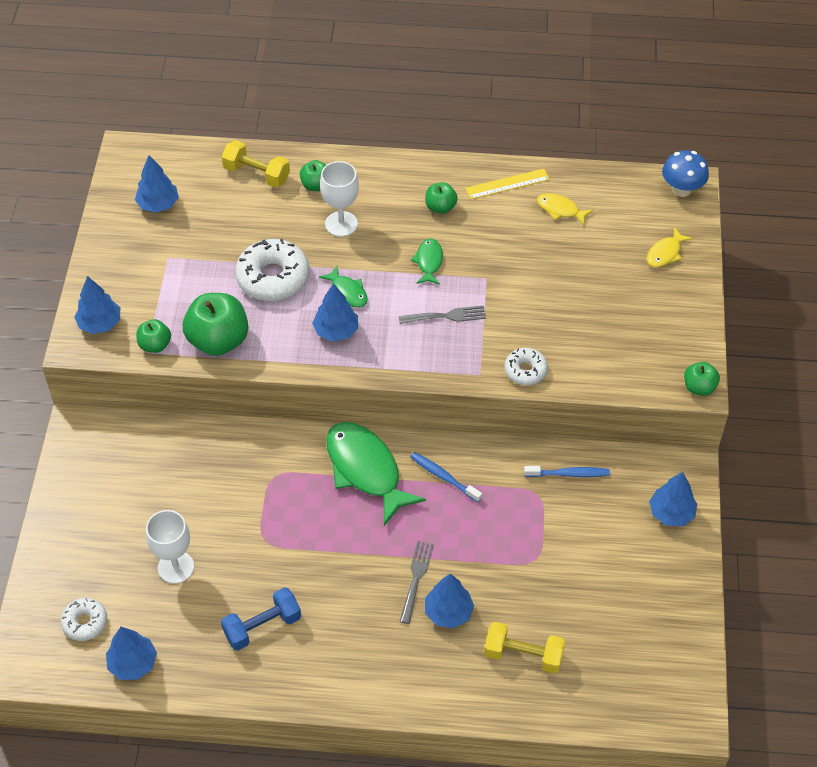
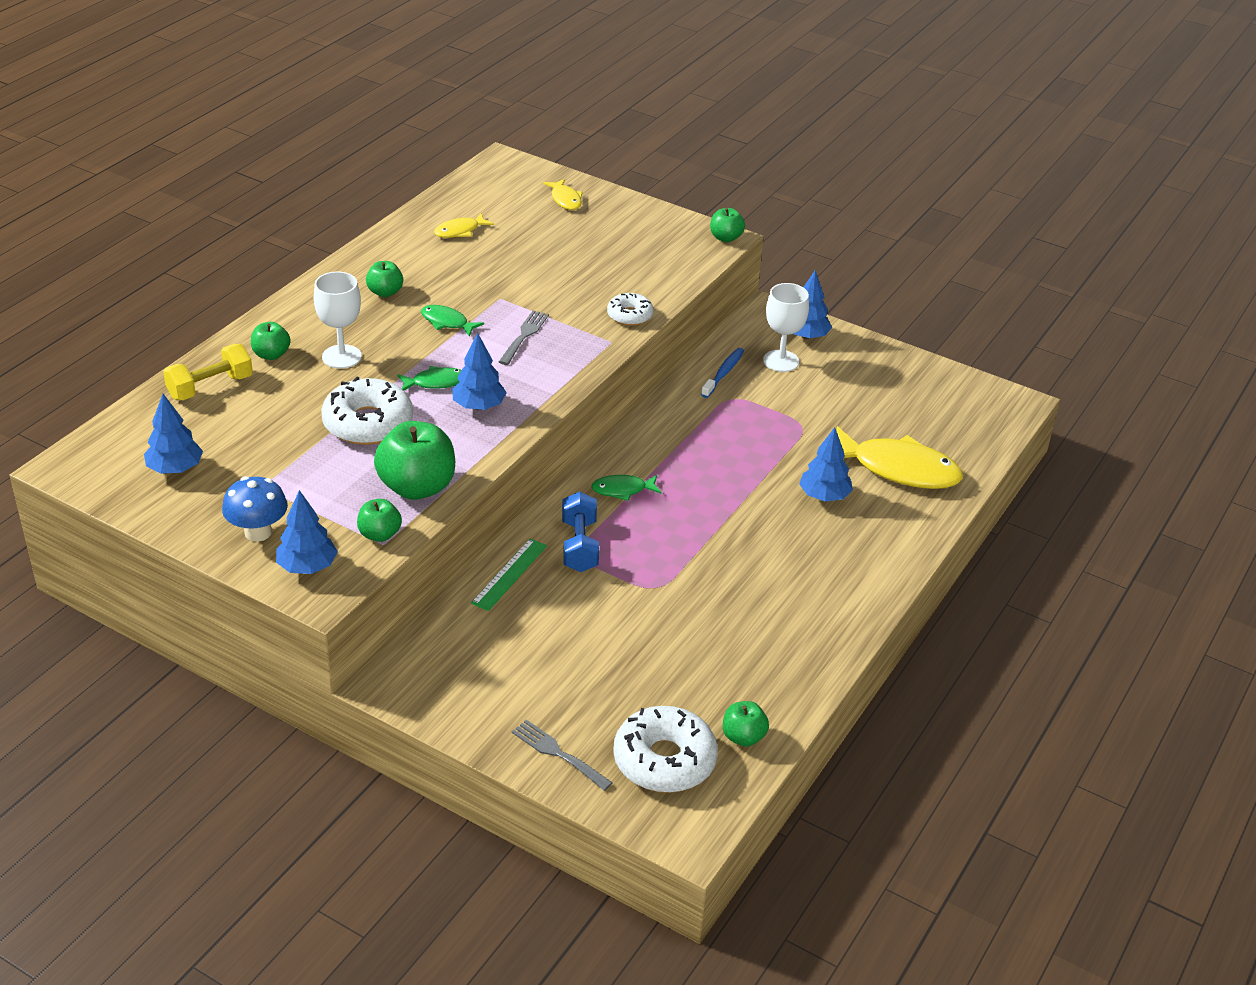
camera: 65 degrees left, 15 degrees down
white donut [61,598,107,641] -> white donut [613,706,718,793], size x1.78
blue tree [106,627,157,680] -> green apple [723,701,769,747]
white goblet [146,510,194,584] -> white goblet moved to [763,283,809,372]
blue dumbbell [221,587,301,651] -> blue dumbbell moved to [562,492,599,572]
green fish [326,422,426,526] -> green fish [591,475,662,501], size x0.48
grey fork [399,541,434,624] -> grey fork moved to [512,720,612,791]
blue toothbrush [410,452,482,502] -> none
yellow ruler [465,169,550,200] -> none
yellow dumbbell [484,622,565,673] -> yellow fish [836,426,963,489]
blue mushroom [662,150,709,197] -> blue mushroom moved to [222,476,288,542]
none -> green ruler [471,539,547,611]

